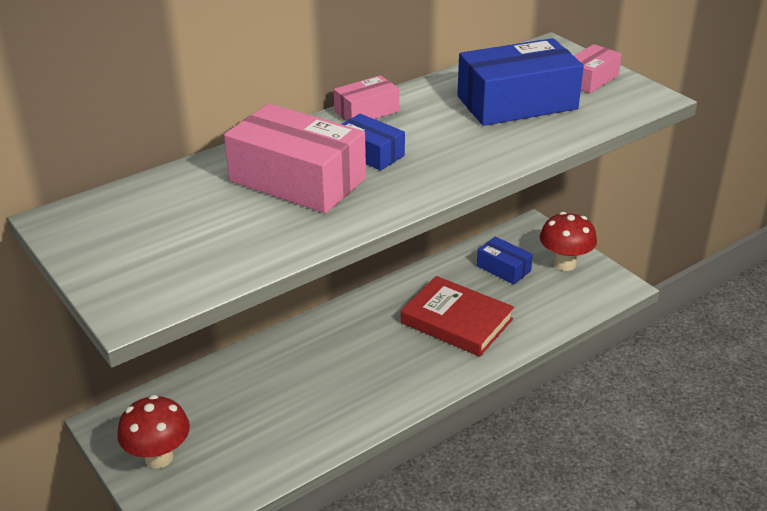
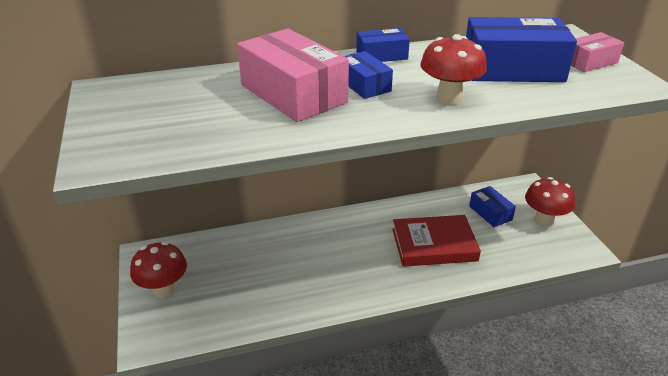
camera: 20 degrees right, 0 degrees up
pink box [334,75,399,121] -> blue box [356,28,410,62]
red book [401,276,514,357] -> red book turned 60 degrees counterclockwise [392,215,481,267]
none -> red mushroom [421,34,487,105]

